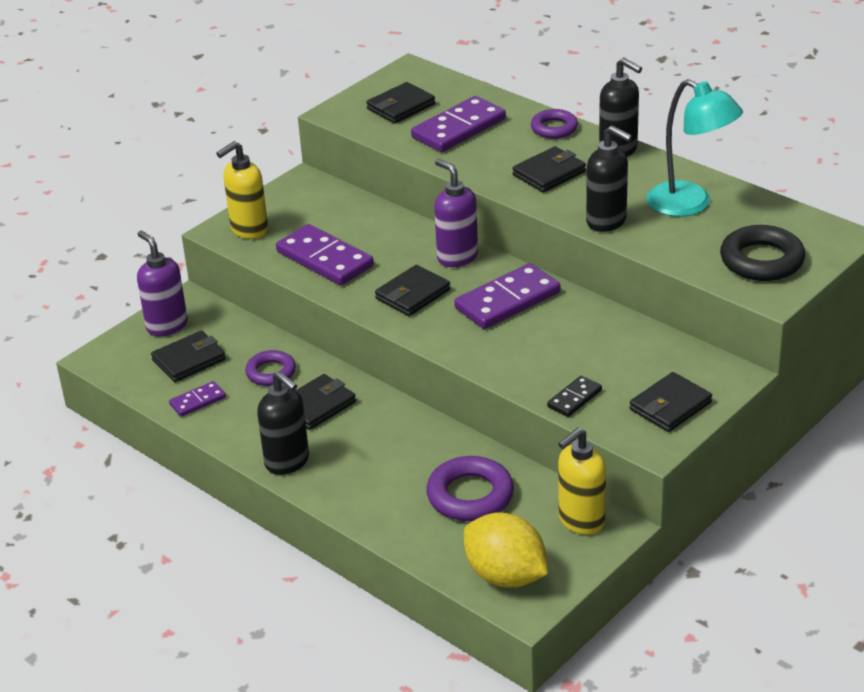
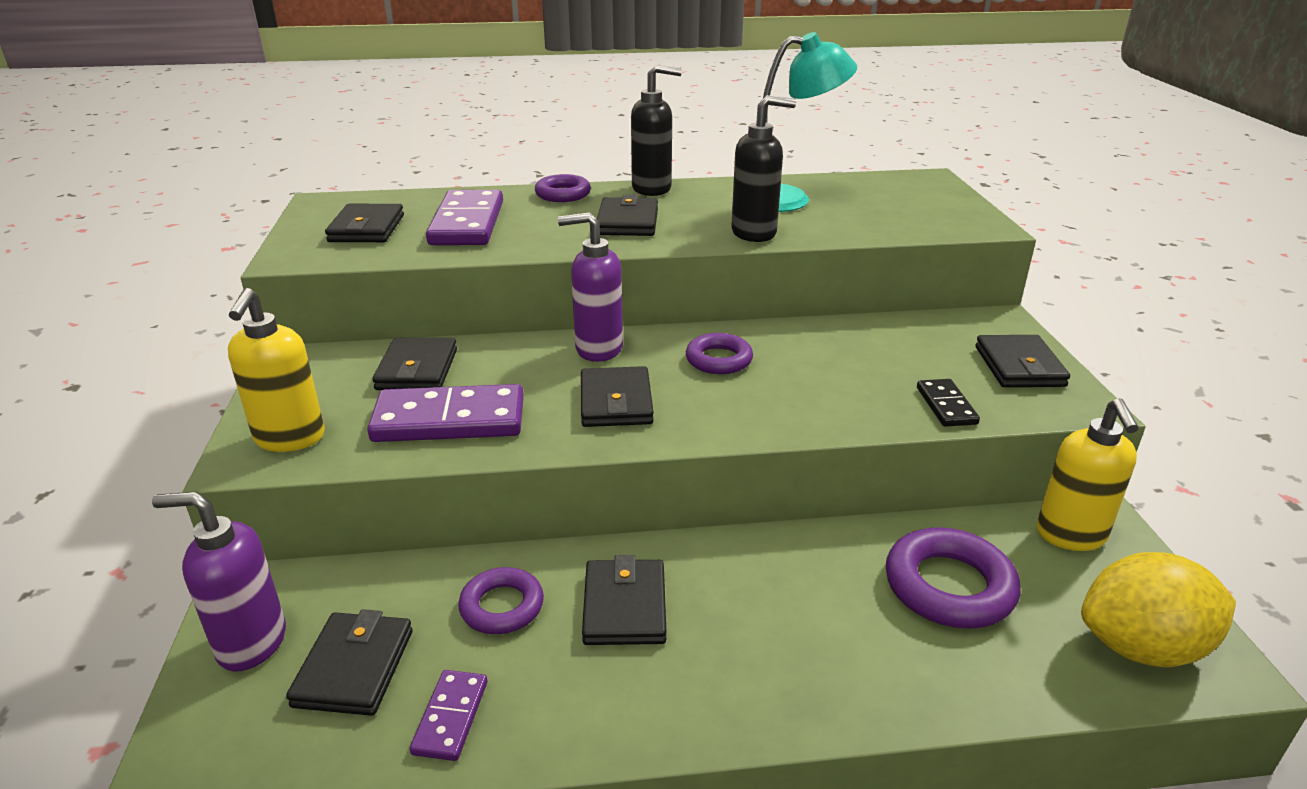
camera: 50 degrees left, 5 degrees down
black soap dispenser [257,371,309,475] -> none
purple domino [454,263,560,329] -> purple ring [686,333,753,374]
black ring [720,225,805,281] -> none
none -> black wallet [372,338,457,390]

